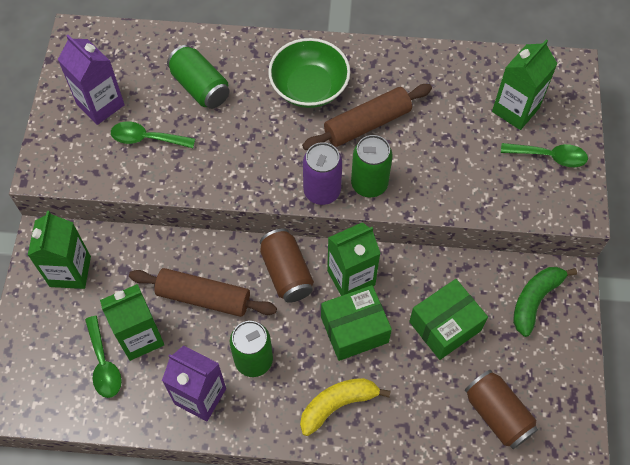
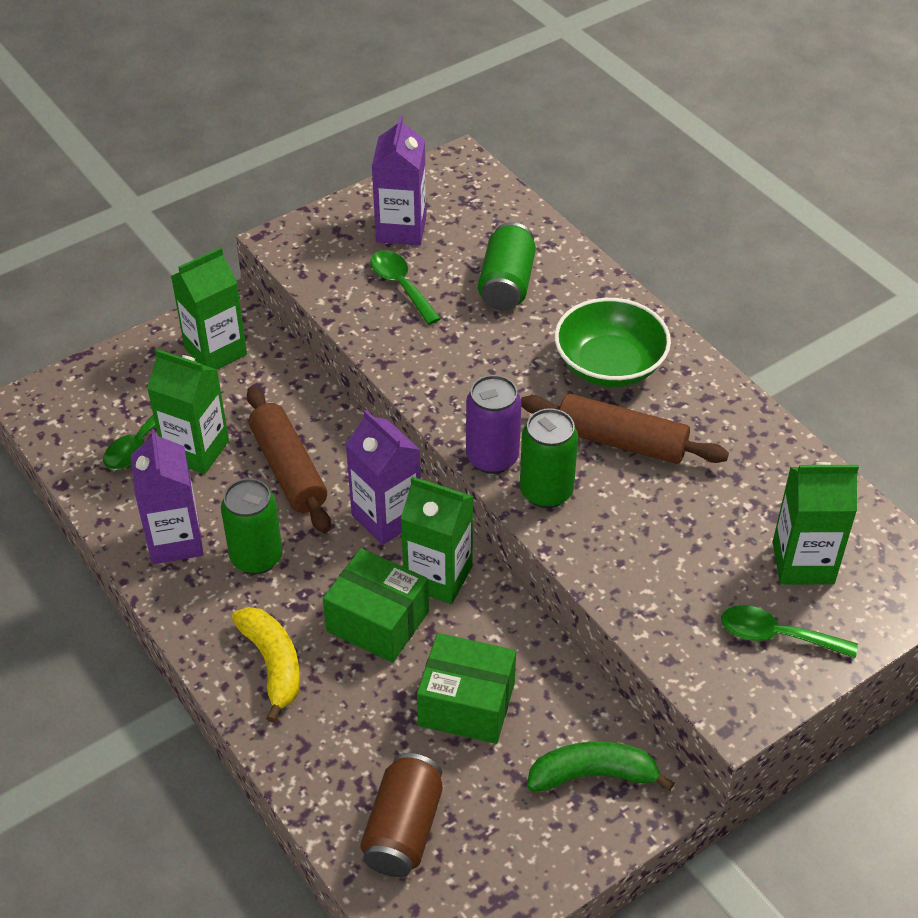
camera: 50 degrees right, 15 degrees down
brown can [260,229,314,303] -> purple carton [345,410,421,545]
yellow banana [300,378,391,436] -> yellow banana turned 45 degrees clockwise [232,607,300,723]
green spoon [501,143,588,167] -> green spoon turned 135 degrees clockwise [721,605,858,658]

